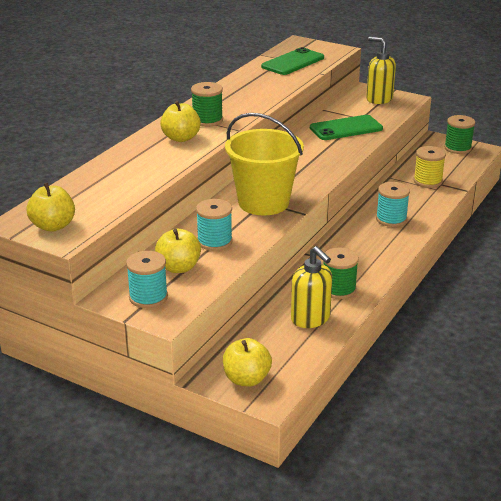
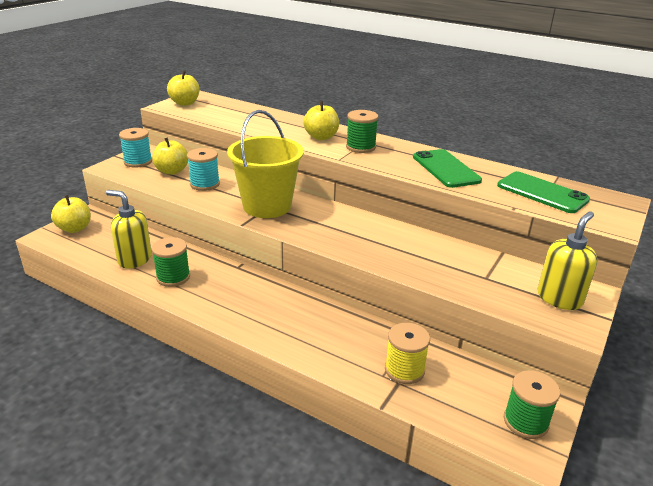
camera: 90 degrees right, 0 degrees up
yellow soap dispenser [291,246,332,328] -> yellow soap dispenser turned 60 degrees clockwise [106,190,152,268]
green phone [310,115,383,140] -> green phone moved to [413,149,482,188]
turquoise spool [376,182,410,227] -> none

